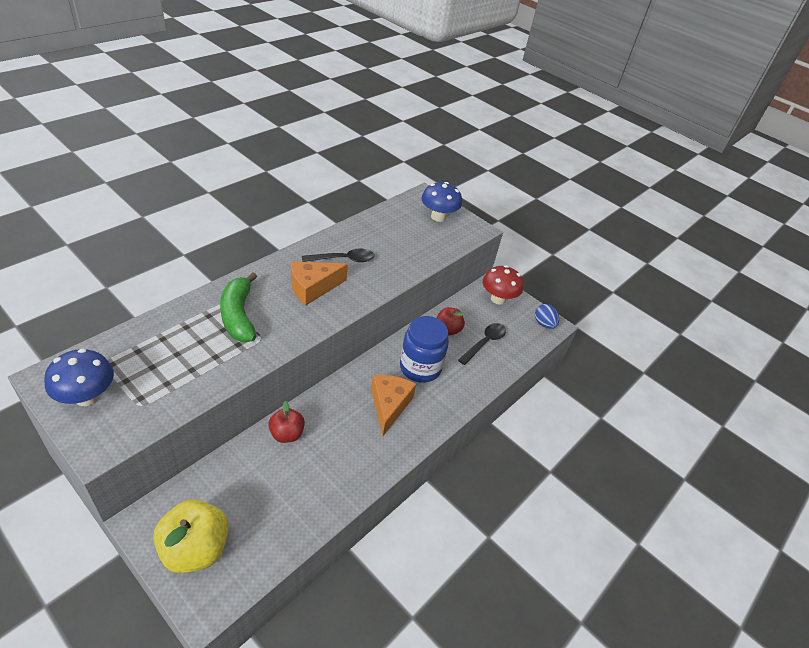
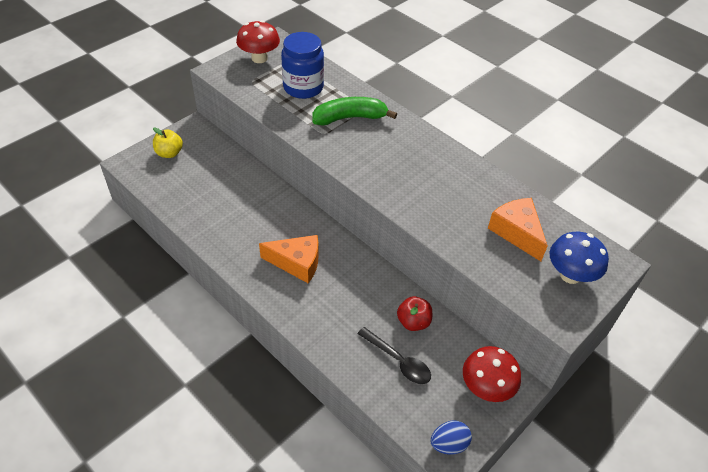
camera: 95 degrees right, 5 degrees up
blue mushroom [44,349,114,406] -> red mushroom [236,20,280,63]
yellow apple [153,499,229,573] -> yellow apple [153,128,183,158], size x0.60
red apple [268,401,305,443] -> none
orange cheese [291,261,348,306] -> orange cheese moved to [488,198,548,261]
black spoon [302,248,375,262] -> none
blue jar [400,316,449,383] -> blue jar moved to [281,32,324,99]

